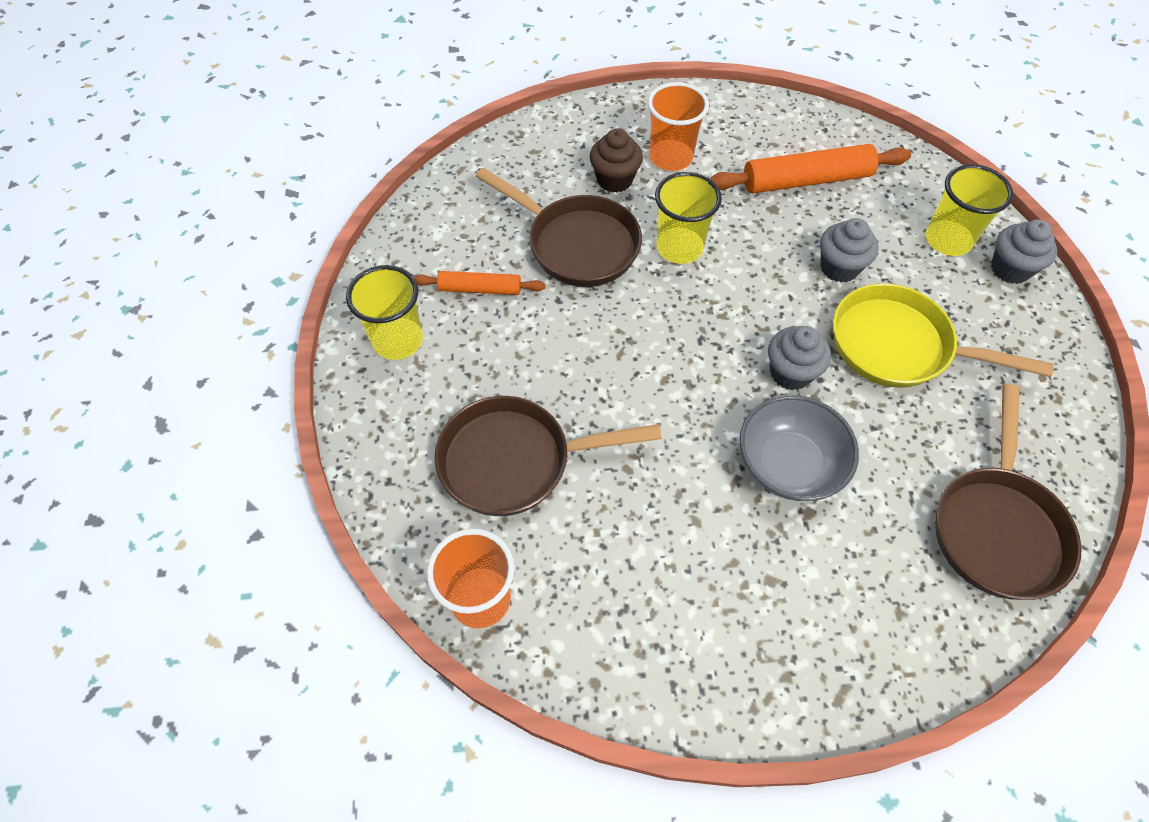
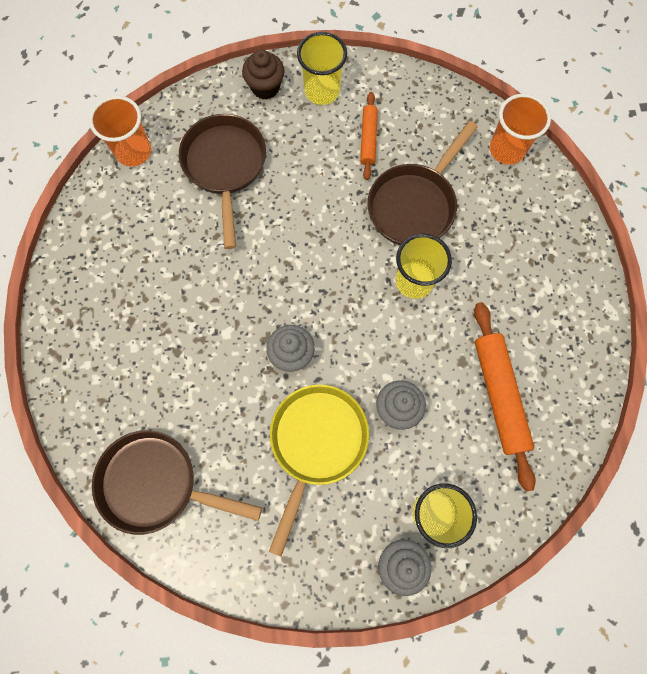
camera: 90 degrees right, 15 degrees up
brown cupcake [590,129,643,193] -> brown cupcake moved to [242,49,285,100]
orange cup [648,82,709,171] -> orange cup moved to [490,94,551,165]
grey bowl [740,395,859,501] -> none

